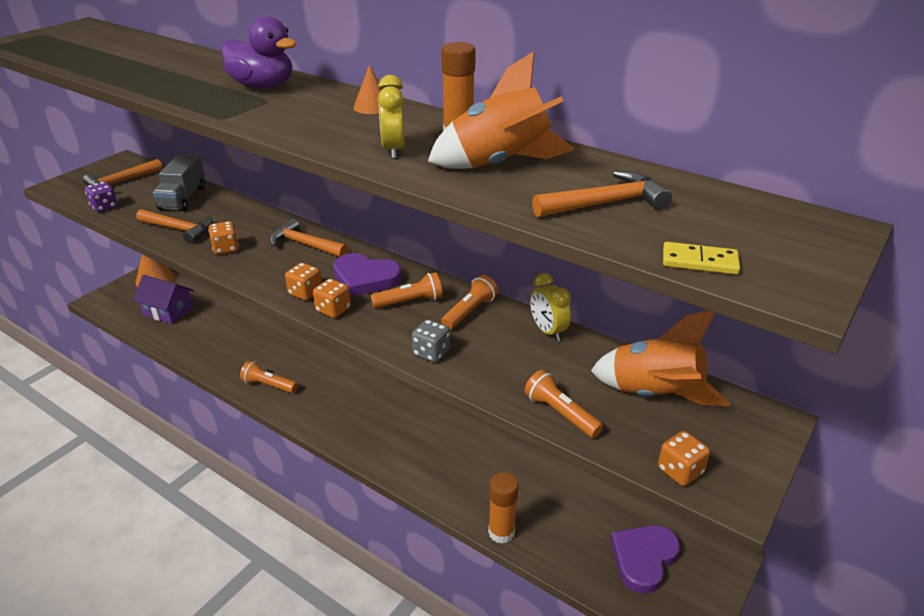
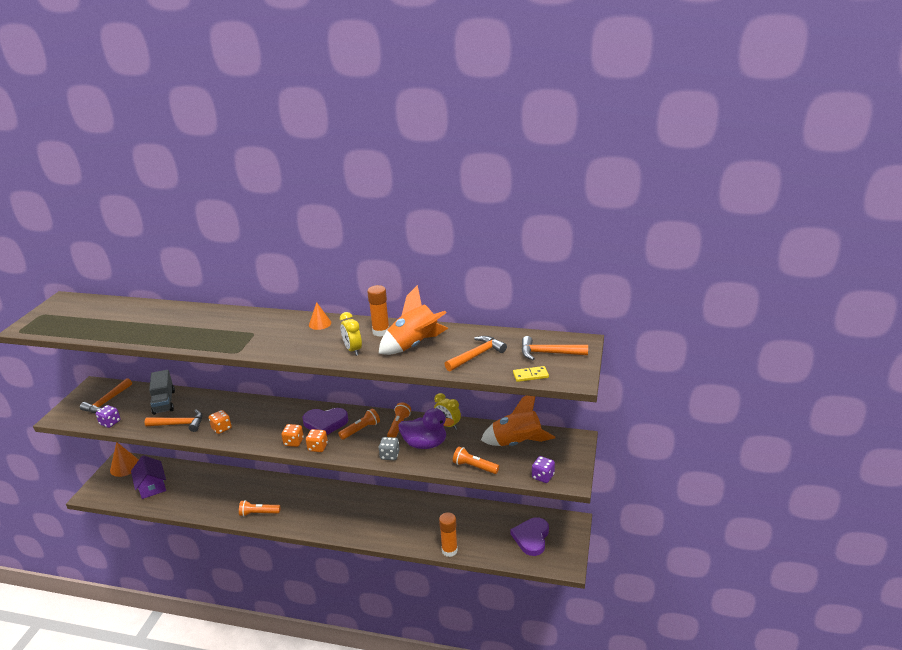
camera: 20 degrees left, 5 degrees down
purple house [133,275,194,324] -> purple house turned 60 degrees clockwise [131,455,166,499]
purple duck [222,16,297,89] -> purple duck moved to [398,408,454,449]
orange hammer [270,218,348,257] -> orange hammer moved to [522,336,588,360]
orange dice [658,431,710,486] -> purple dice [532,456,555,483]

